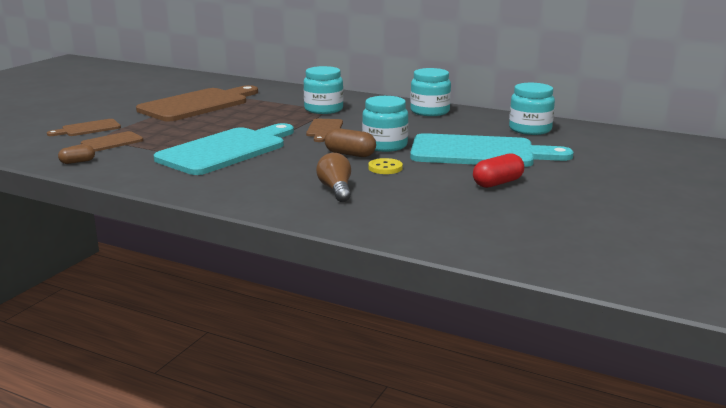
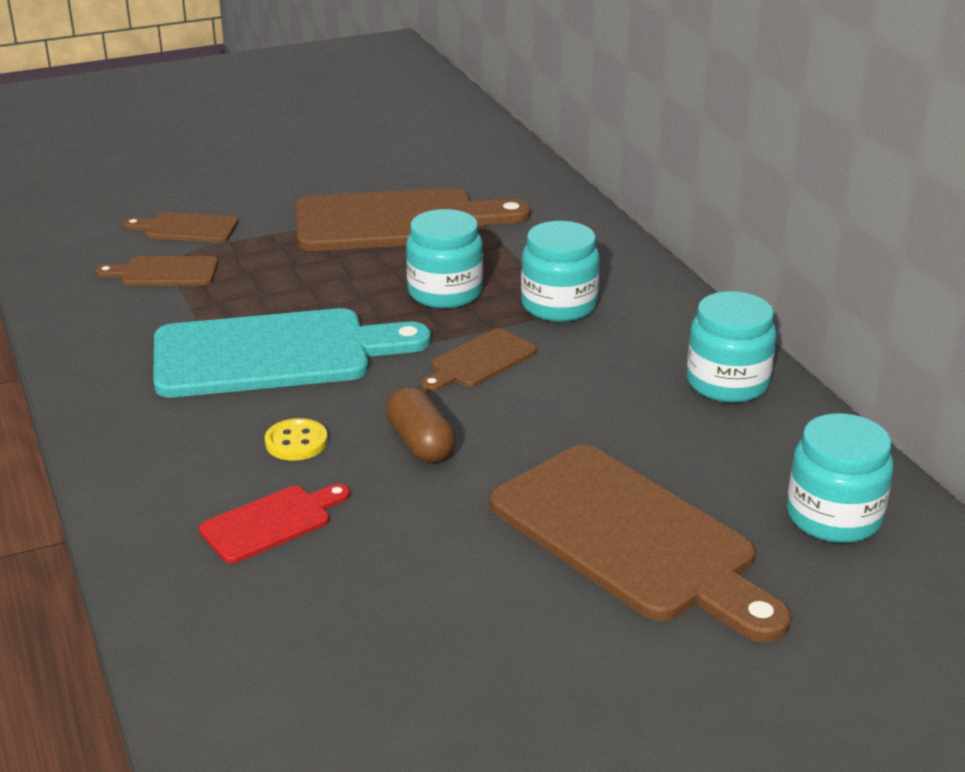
camera: 40 degrees right, 10 degrees up
brown capsule [58,145,95,164] -> none
brown light bulb [316,153,351,202] -> red cutting board [199,484,350,563]
turquoise jar [362,96,408,152] -> turquoise jar moved to [406,209,483,309]
yellow button [368,158,403,174] -> yellow button moved to [265,418,328,461]
turquoise cutting board [410,133,573,167] -> brown cutting board [490,445,791,642]
red capsule [473,153,524,188] -> none

